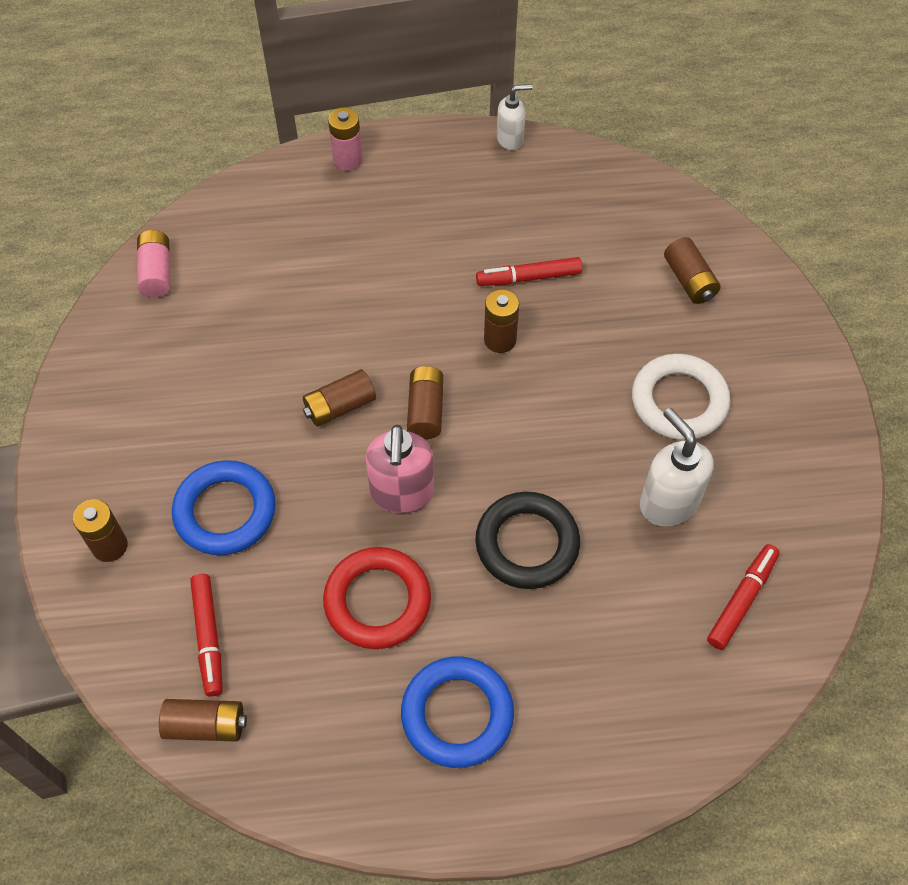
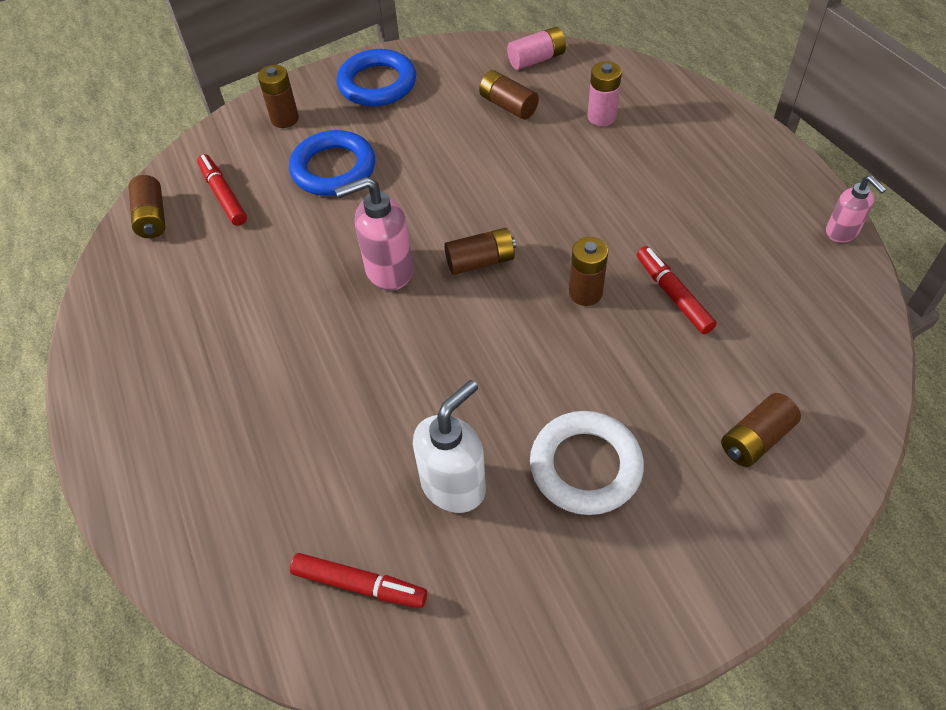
camera: 75 degrees right, 5 degrees down
red marker [190,574,222,697] -> red marker turned 90 degrees clockwise [197,154,247,226]
brown battery [303,369,376,427] -> brown battery moved to [479,70,539,119]
red ring [323,547,431,649] -> none
pink battery [328,107,363,171] -> pink battery moved to [588,61,622,126]
blue ring [401,656,514,768] -> blue ring moved to [337,49,416,106]
black ring [475,492,580,589] -> none
white soap dispenser [497,84,532,150] -> pink soap dispenser [826,176,886,243]

